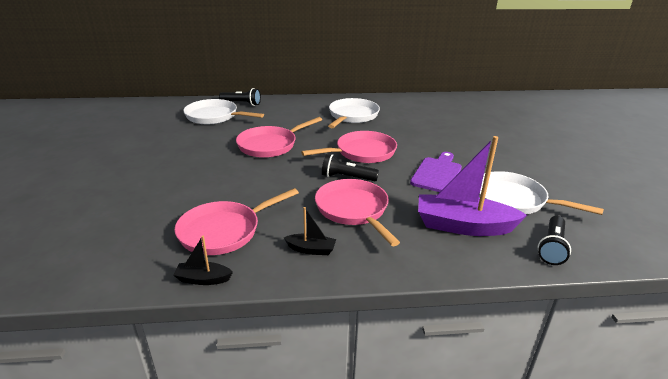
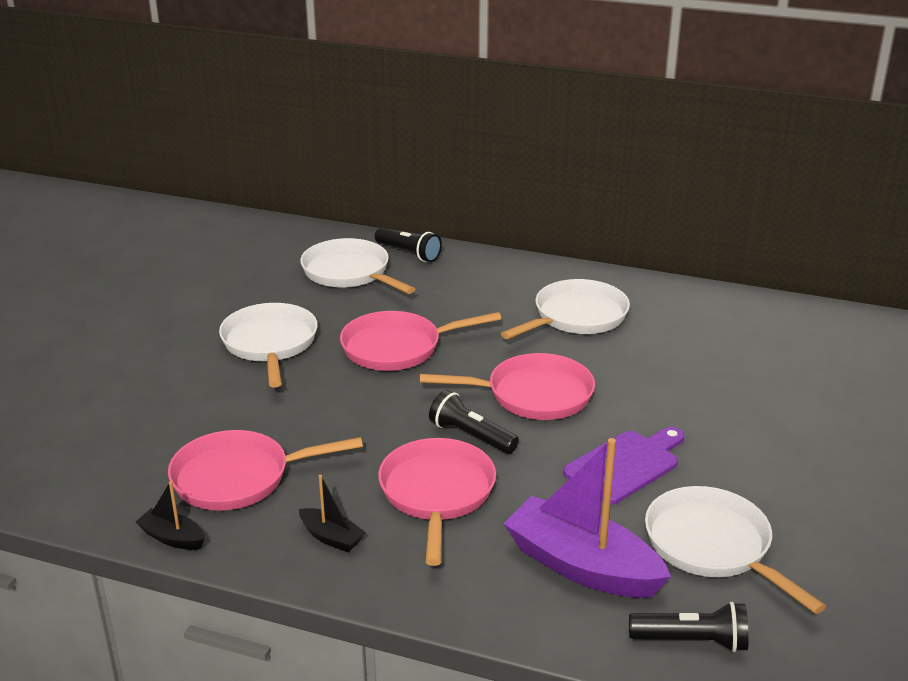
camera: 25 degrees right, 0 degrees up
black flashlight [538,216,571,265] -> black flashlight turned 135 degrees counterclockwise [629,602,749,652]
none -> white pan [219,303,318,388]

